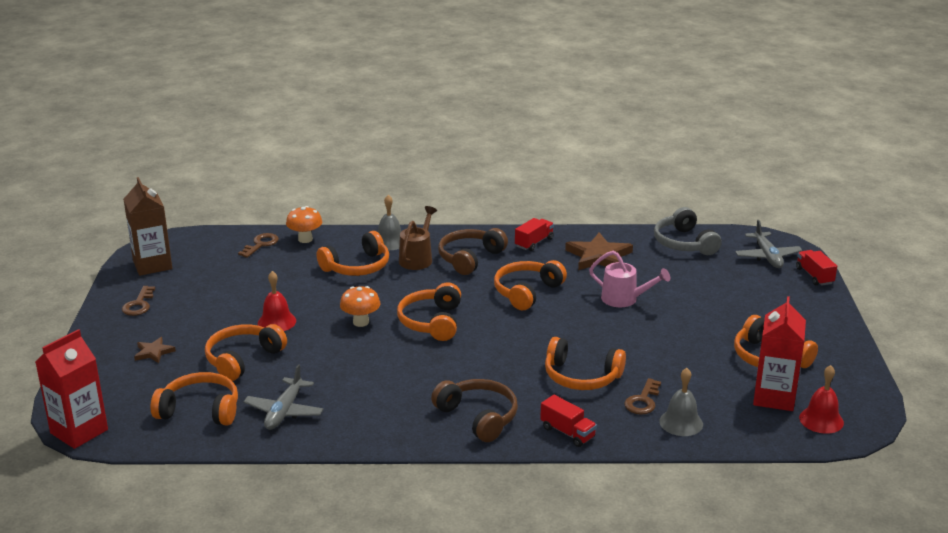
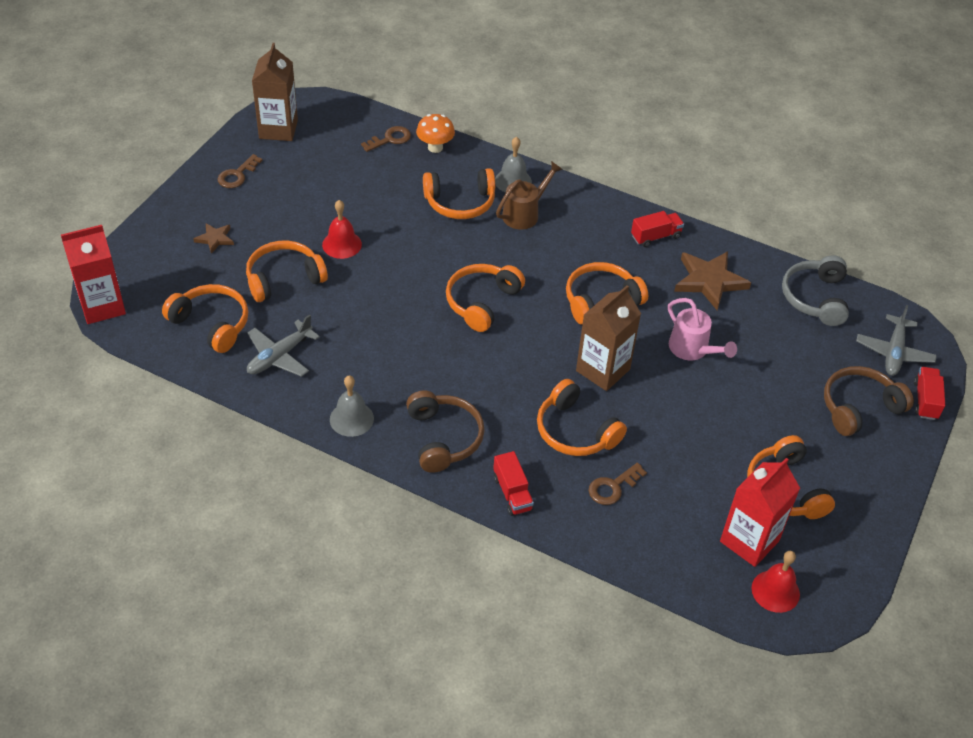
camera: 25 degrees right, 20 degrees up
orange mushroom [340,286,380,327] -> none
brown headphones [438,228,508,275] -> brown headphones moved to [824,366,914,436]
grey bell [659,368,703,436] -> grey bell moved to [330,375,374,437]
none -> brown carton [576,285,641,391]

